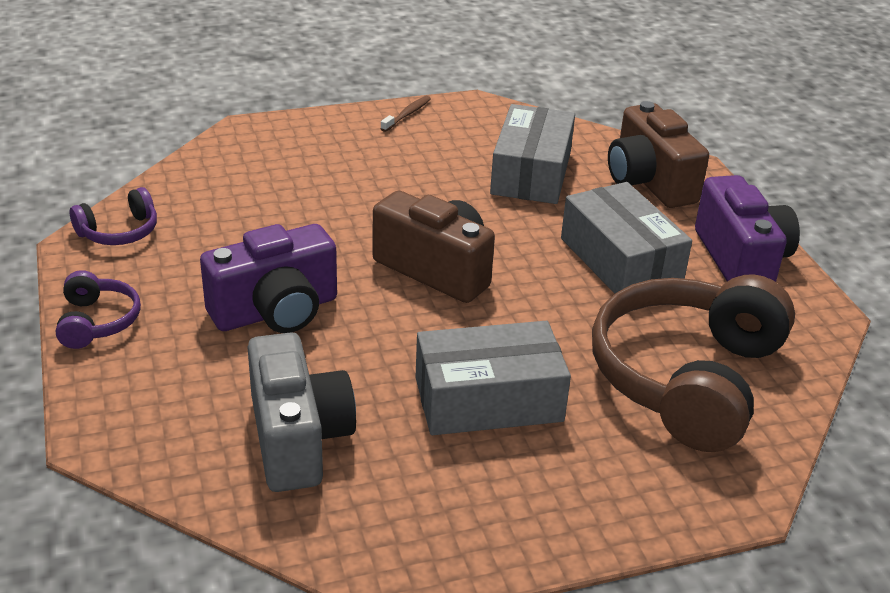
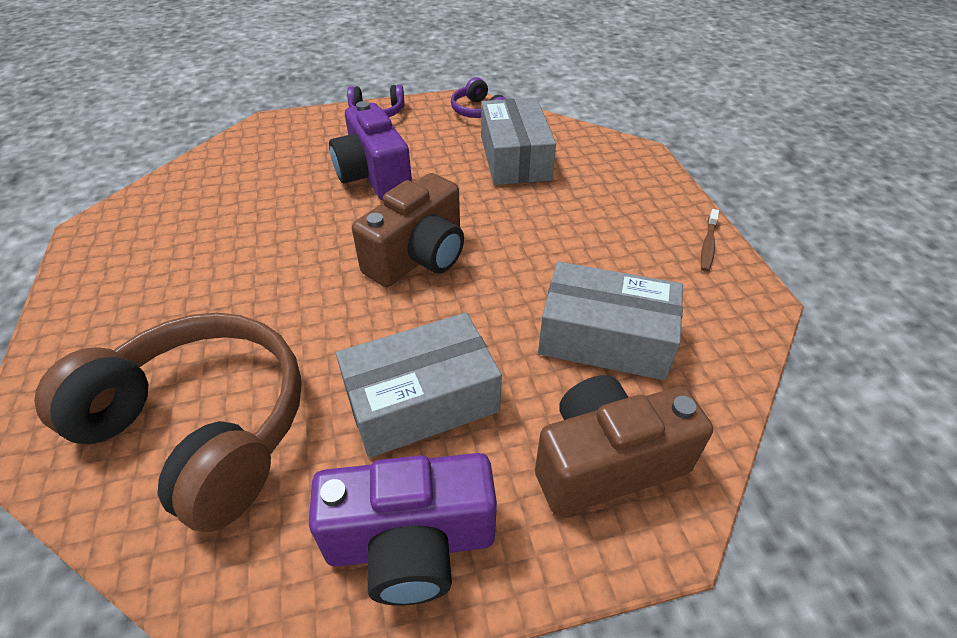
camera: 95 degrees right, 10 degrees up
grey camera [248,332,356,492] -> none
brown toothbrush [380,96,431,132] -> brown toothbrush turned 75 degrees clockwise [701,209,719,272]
grey box [415,321,571,435] -> grey box moved to [481,98,556,185]

